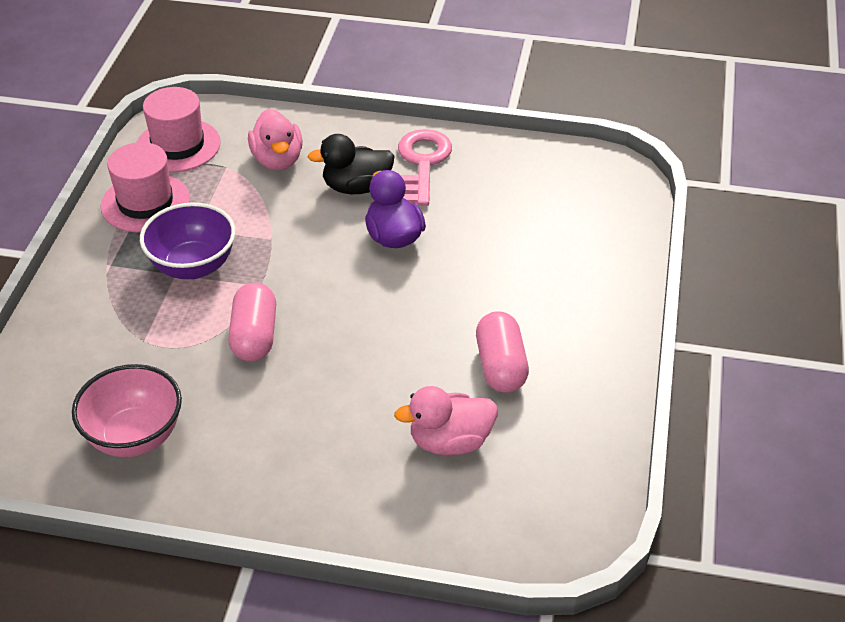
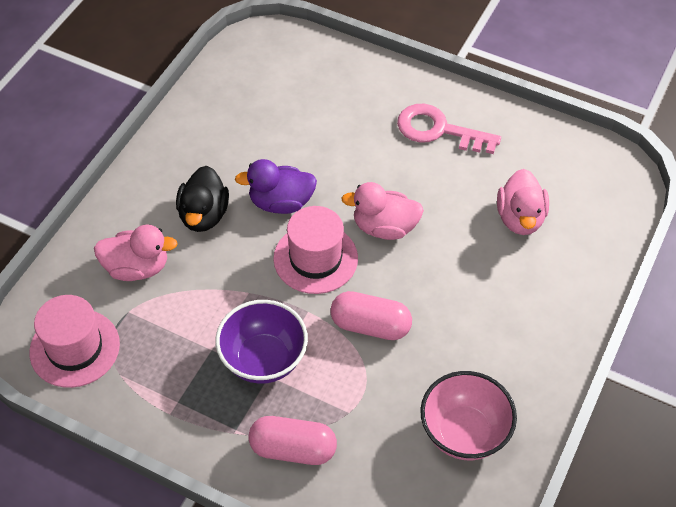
camera: 75 degrees left, 10 degrees up
pink hat [100,142,190,232] -> pink hat moved to [273,206,358,294]
pink key [398,129,452,206] -> pink key moved to [397,104,501,154]
pink capsule [476,311,529,393] -> pink capsule moved to [248,416,337,465]
none -> pink duck [341,182,424,240]

